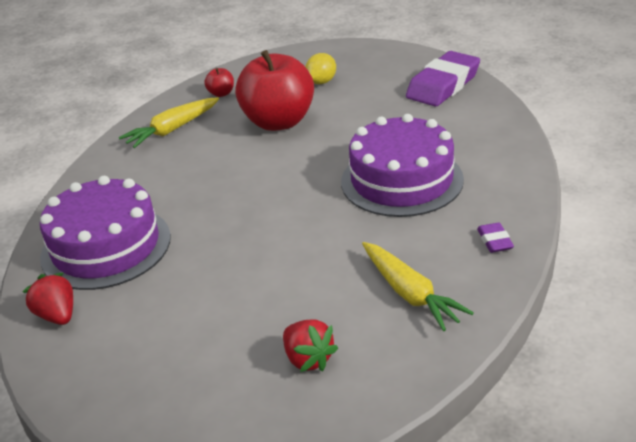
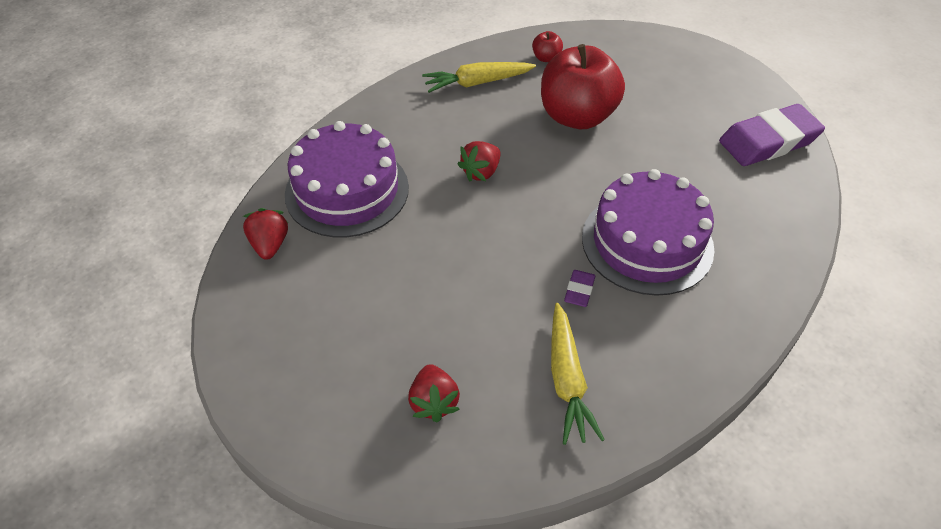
camera: 25 degrees right, 15 degrees up
yellow lemon [305,53,336,84] -> none
purple eraser [477,222,514,253] -> purple eraser moved to [564,270,596,307]
none -> red strawberry [457,141,501,181]

